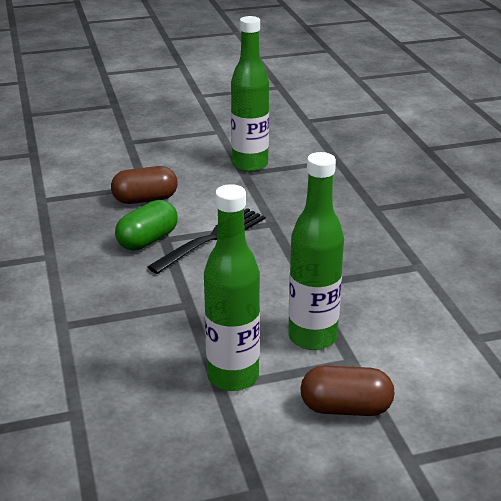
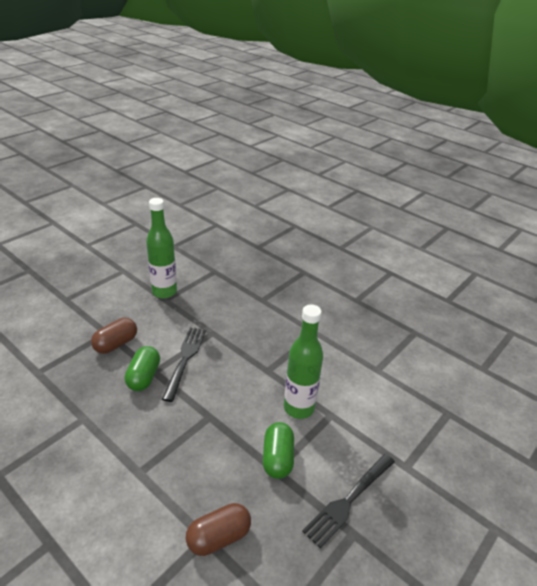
camera: 35 degrees left, 5 degrees up
green bottle [204,184,260,391] -> green capsule [263,422,294,479]
brown capsule [300,365,394,416] -> brown capsule moved to [186,503,251,556]
none -> black fork [302,454,395,548]

